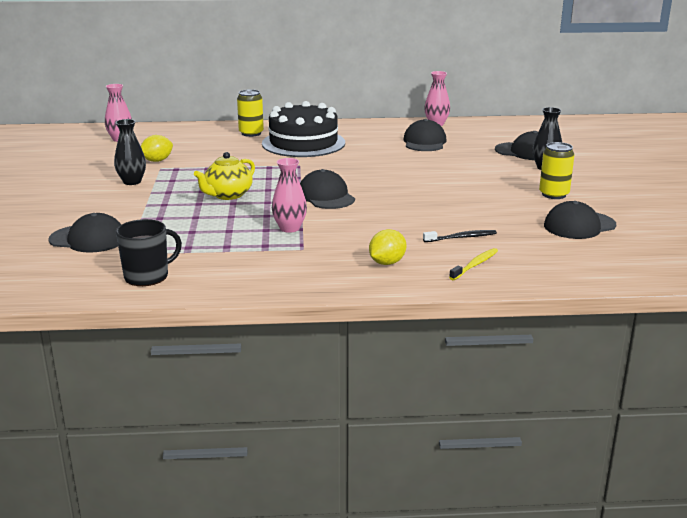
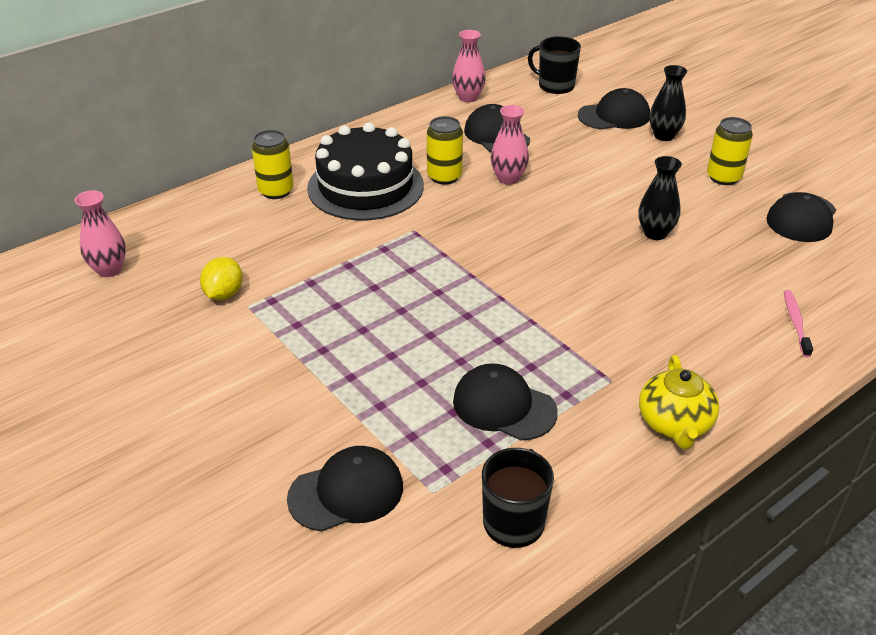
camera: 35 degrees left, 15 degrees up
black vase [114,119,146,185] -> black vase moved to [638,156,682,240]
yellow teapot [194,152,255,200] -> yellow teapot moved to [639,355,719,449]
pink vase [272,158,307,233] -> pink vase moved to [491,105,529,185]
black cap [300,169,355,209] -> black cap moved to [453,363,558,440]
yellow lemon [369,229,406,265] -> none
black toothbrush [423,230,497,242] -> none
yellow toothbrush [449,248,498,280] -> pink toothbrush [784,290,813,357]
none -> yellow can [427,116,463,185]
none -> black mug [528,36,581,94]

